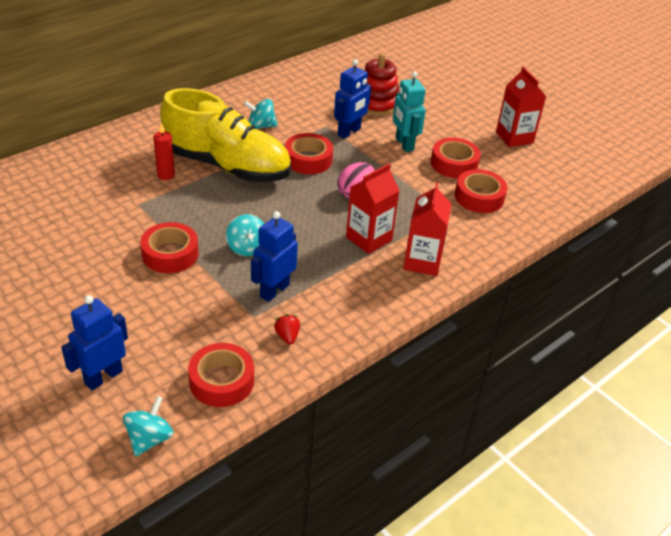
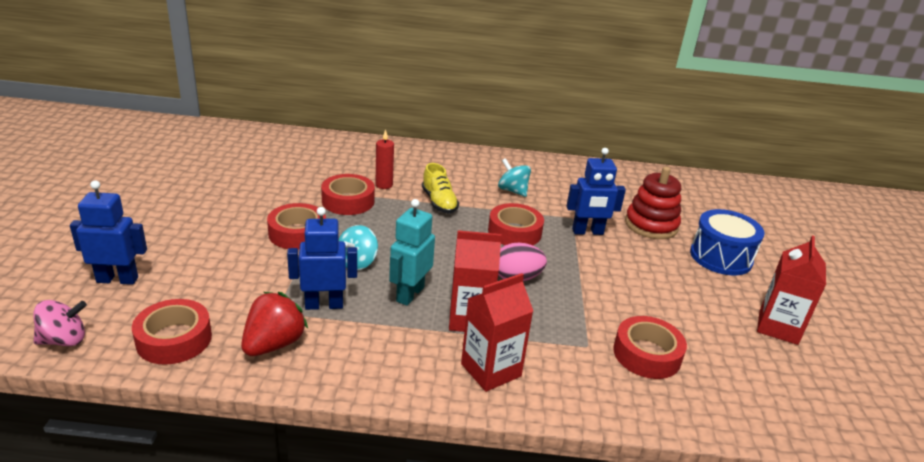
camera: 45 degrees right, 10 degrees down
turquoise spinning top [123,396,174,457] -> pink spinning top [34,300,87,346]
yellow shoe [160,88,291,182] -> yellow shoe [422,163,459,213], size x0.44
red strawberry [274,314,300,345] -> red strawberry [241,292,308,356], size x1.93
turquoise robot [393,71,426,152] -> turquoise robot moved to [389,199,435,306]
red tape [431,138,481,178] -> red tape moved to [321,174,375,215]
none -> blue drum [690,209,765,275]

